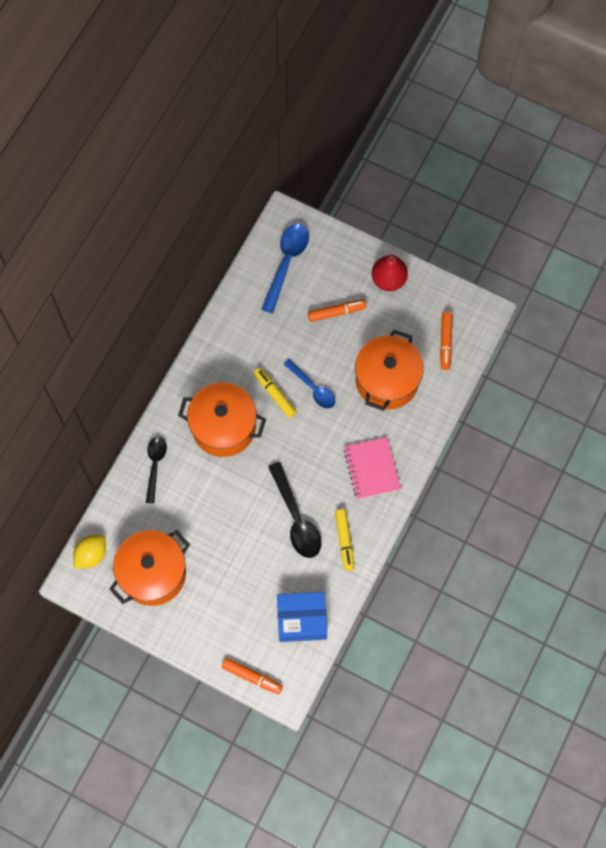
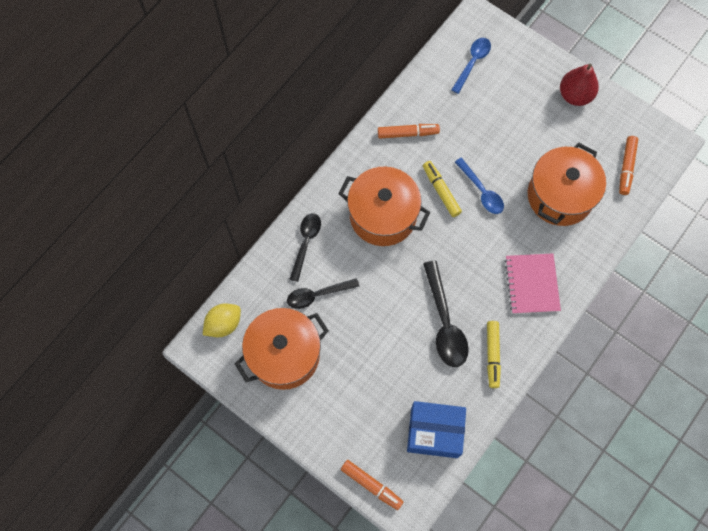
camera: 10 degrees right, 0 degrees up
blue spoon [261,223,309,313] -> blue spoon [451,38,491,94], size x0.67
orange marker [308,299,367,322] -> orange marker moved to [378,124,440,139]
none -> black spoon [287,278,360,309]

